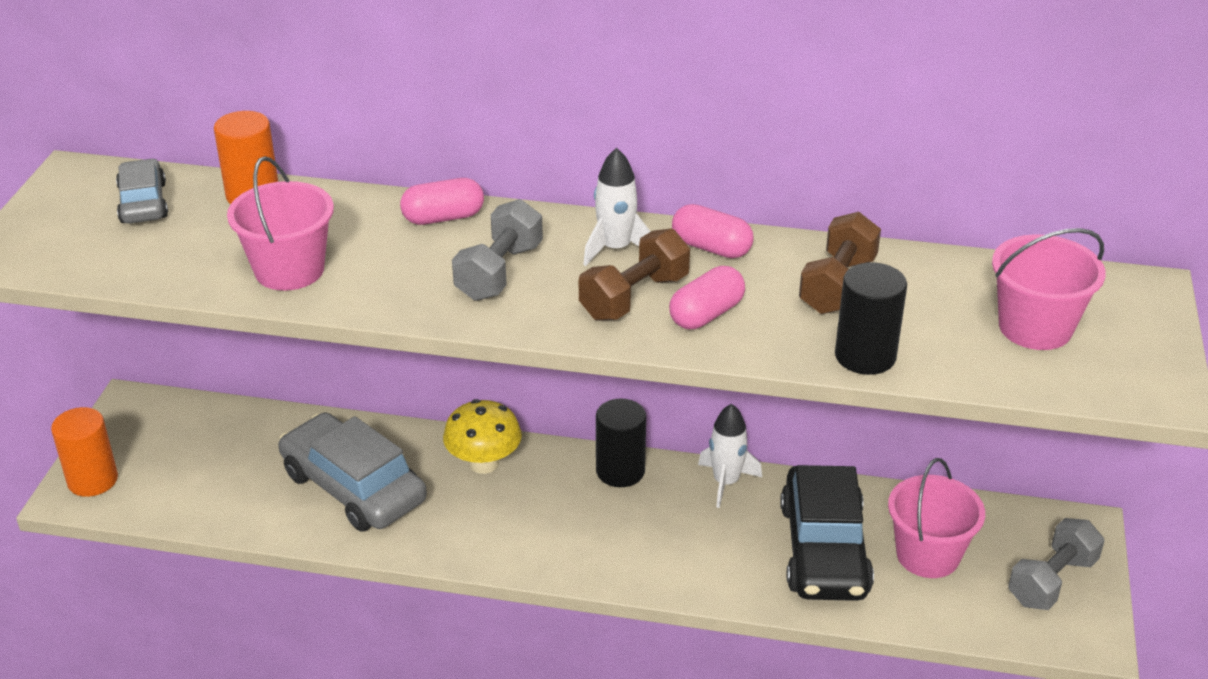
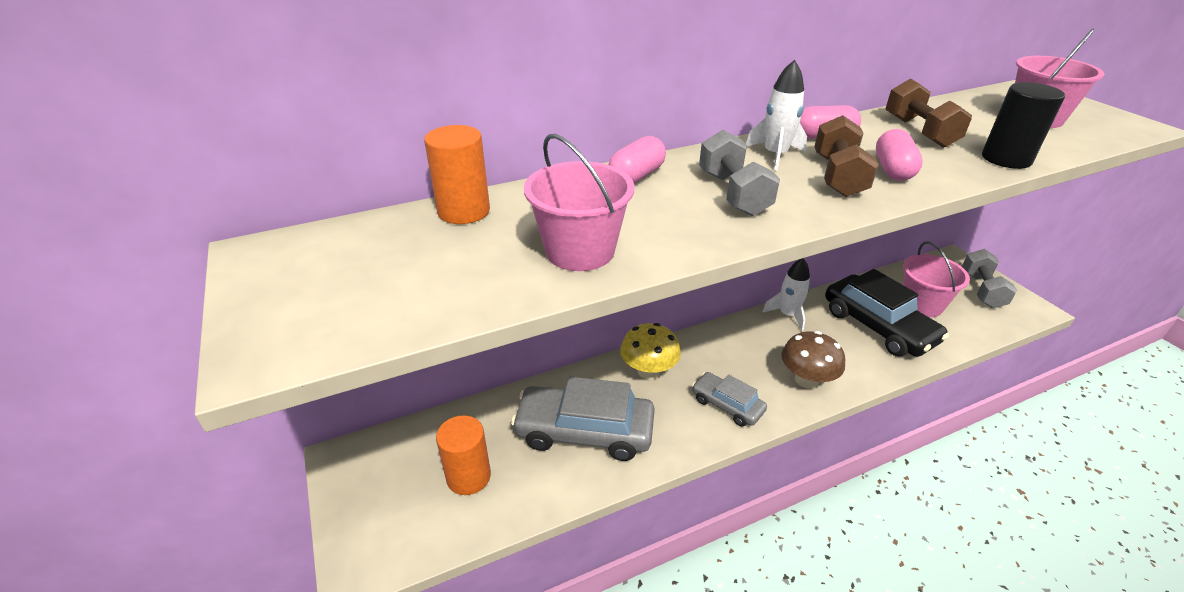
camera: 35 degrees left, 0 degrees up
orange cylinder [51,407,118,497] -> orange cylinder moved to [436,415,491,495]
grey car [116,159,168,224] -> grey car moved to [692,372,767,427]
black cylinder [596,398,646,487] -> none
none -> brown mushroom [781,331,845,389]

